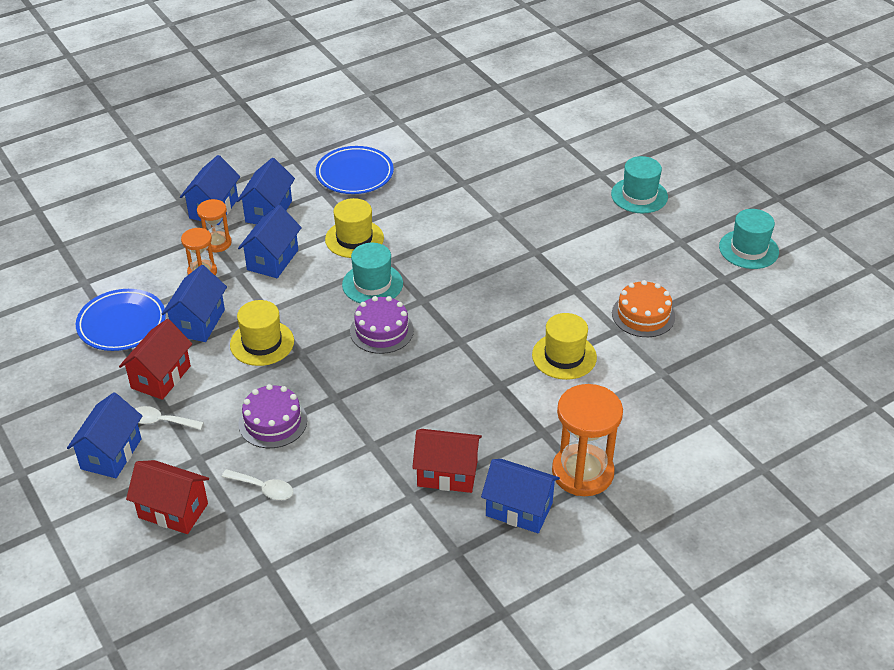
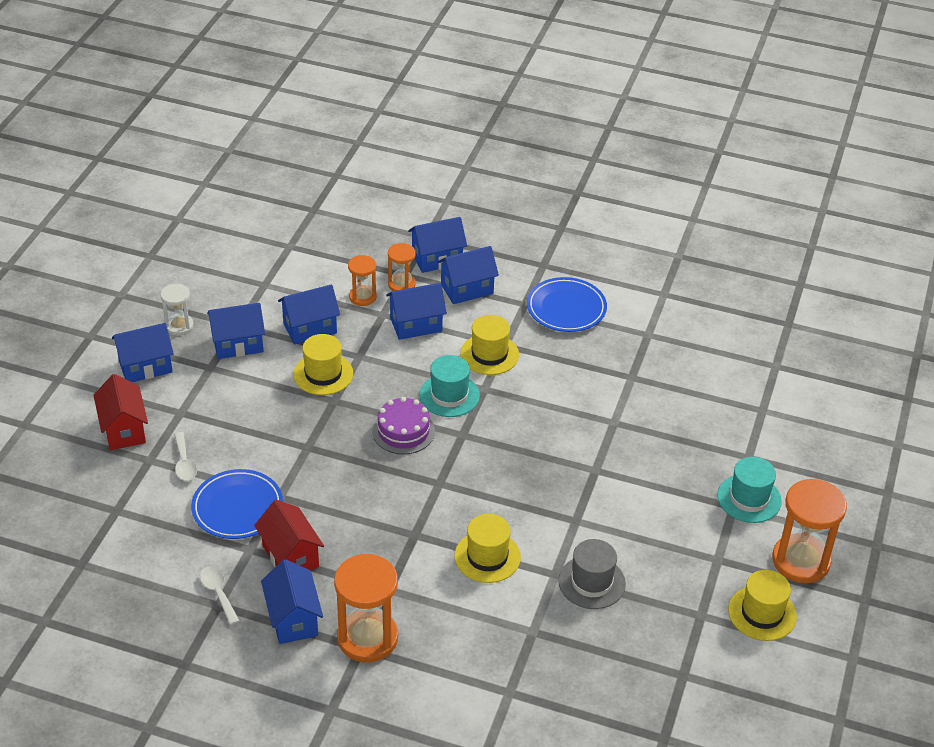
camera: 50 degrees right, 0 degrees up
blue plate [76,289,166,351] -> blue plate moved to [191,469,283,539]
red house [119,319,192,400] -> blue house [207,303,265,359]
white spoon [135,406,204,430] -> white spoon moved to [200,566,239,625]
purple cake [238,384,307,448] -> none
orange cake [612,280,675,337] -> grey hat [558,539,626,609]
turquoise hat [719,209,779,269] -> yellow hat [728,570,797,641]
none -> white hourglass [161,283,194,335]
none -> orange hourglass [772,479,847,583]

